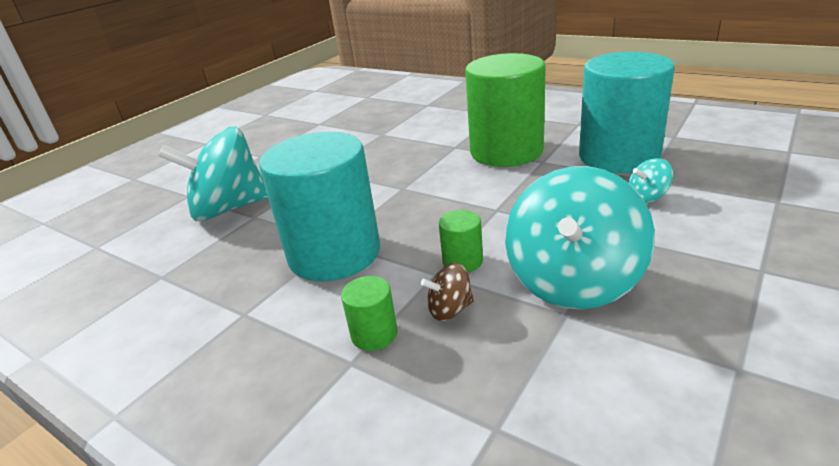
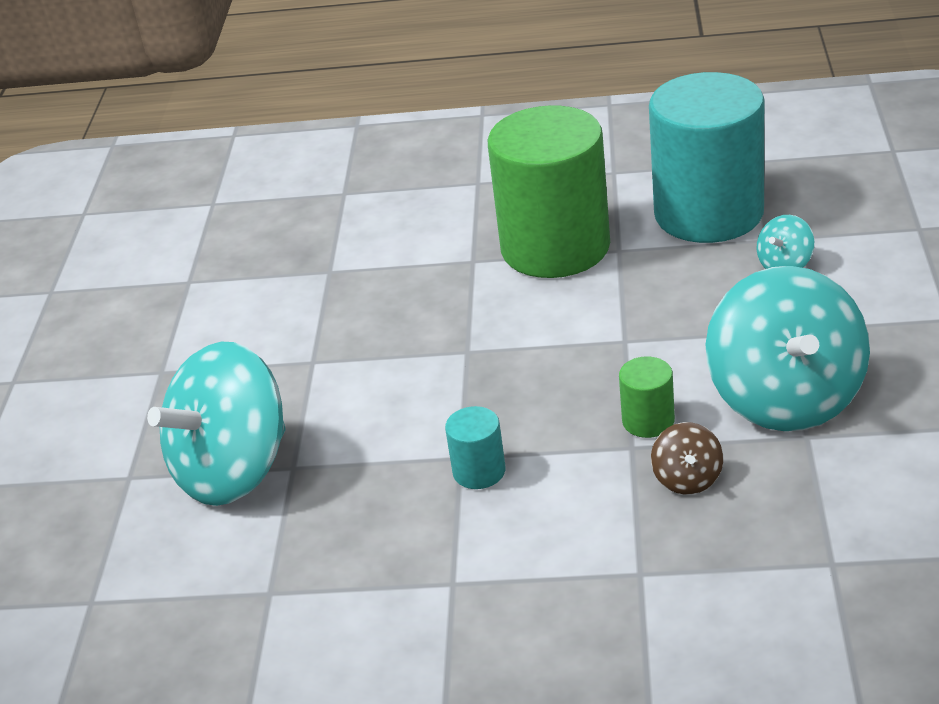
camera: 30 degrees left, 5 degrees up
turquoise cylinder [259,132,380,281] -> turquoise cylinder [445,406,506,489], size x0.41
green cylinder [341,276,398,351] -> none
brown spinning top [421,263,474,321] -> brown spinning top turned 45 degrees counterclockwise [651,422,723,494]

